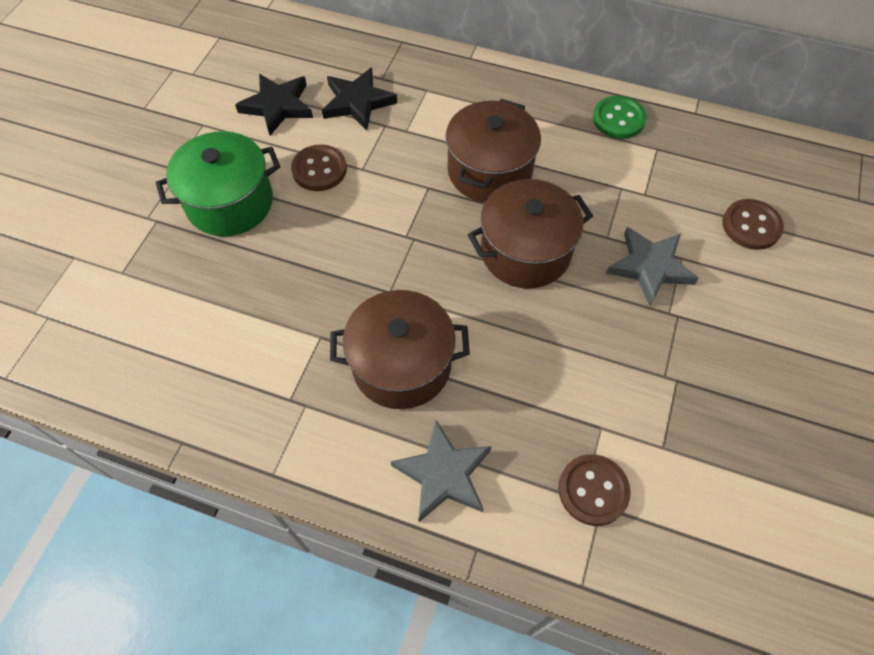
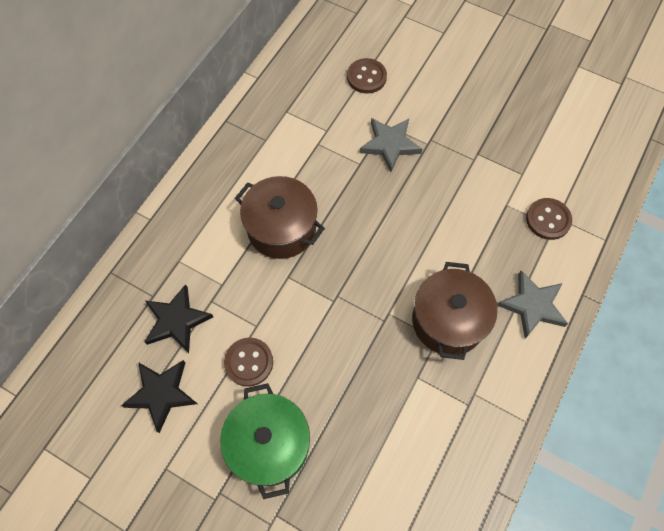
camera: 80 degrees left, 5 degrees up
brown pot [468,179,593,289] -> none
green button [593,96,647,139] -> none

